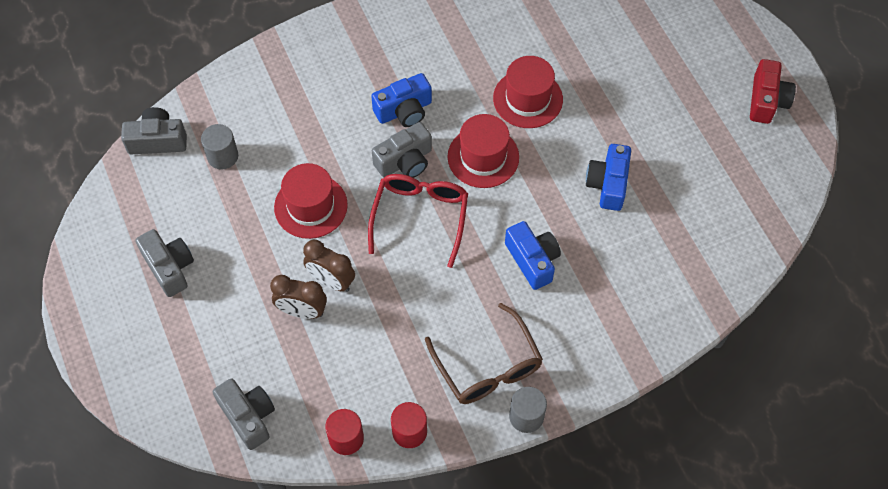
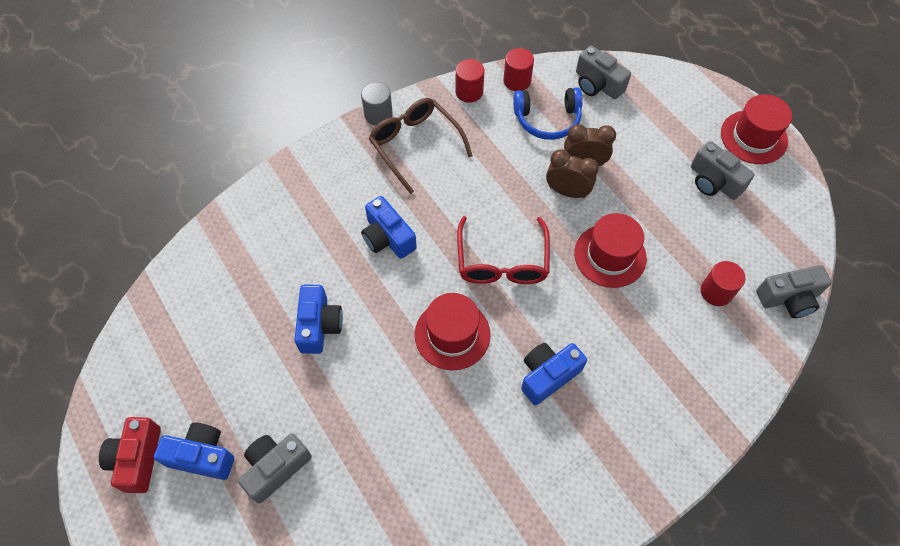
camera: 170 degrees right, 0 degrees up
grey cylinder [201,124,238,170] -> red cylinder [701,261,745,306]
grey camera [372,122,432,178] -> grey camera moved to [238,433,312,504]
red hat [493,56,563,128] -> red hat moved to [721,94,792,164]
none -> blue camera [154,423,234,480]
none -> blue headphones [513,87,583,140]

